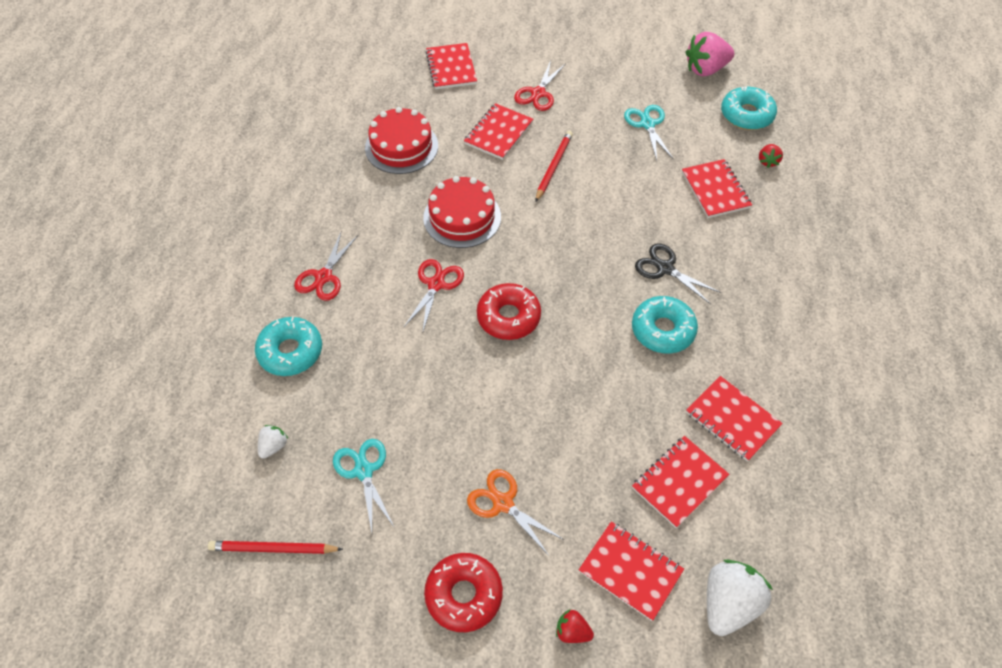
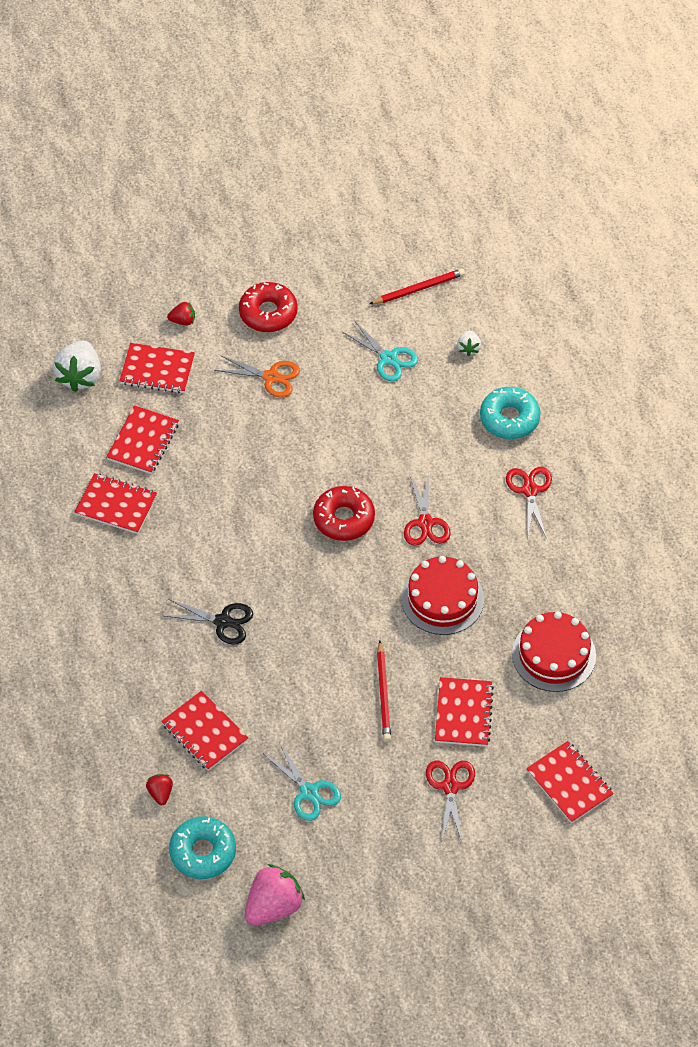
camera: 155 degrees right, 0 degrees up
turquoise donut [632,296,698,354] -> none

